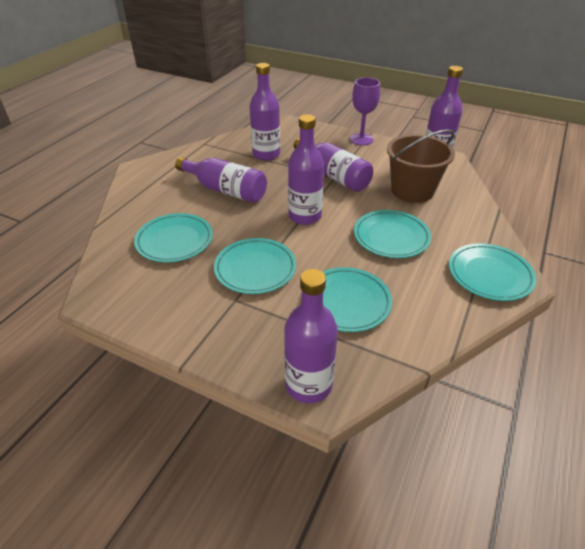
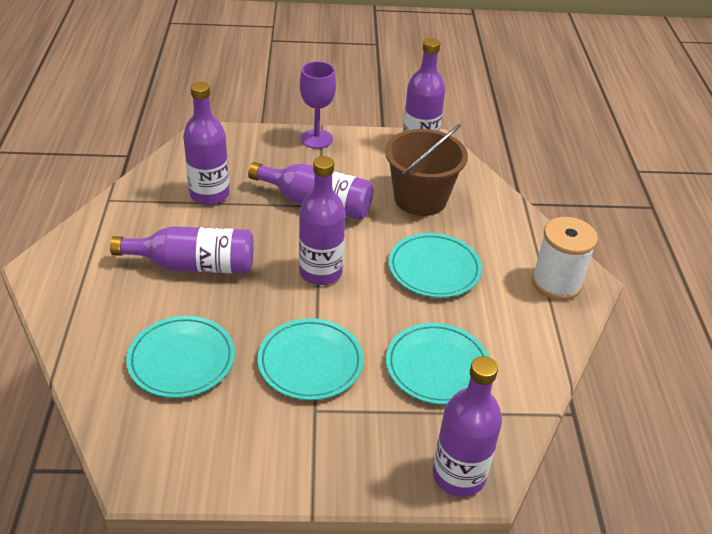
camera: 30 degrees left, 0 degrees up
turquoise plate [449,243,536,301] -> white spool [532,217,598,300]

